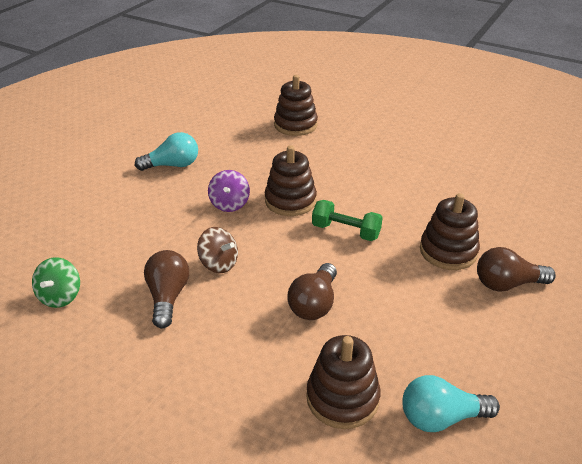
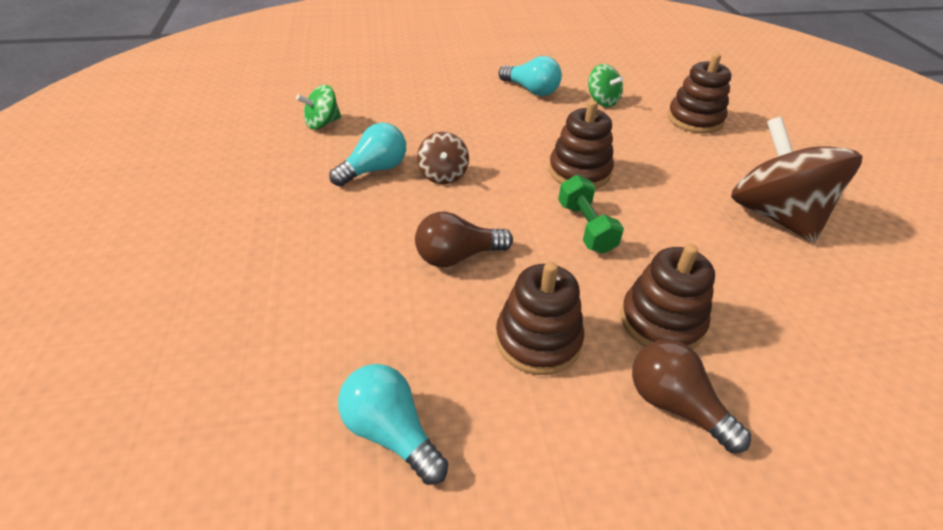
camera: 50 degrees right, 5 degrees up
brown light bulb [144,250,189,328] -> turquoise light bulb [329,123,406,187]
purple spinning top [208,170,250,212] -> none
brown stacking toy [306,335,381,429] -> brown stacking toy moved to [496,262,584,375]
none -> green spinning top [588,64,624,107]
none -> brown spinning top [731,116,862,242]

